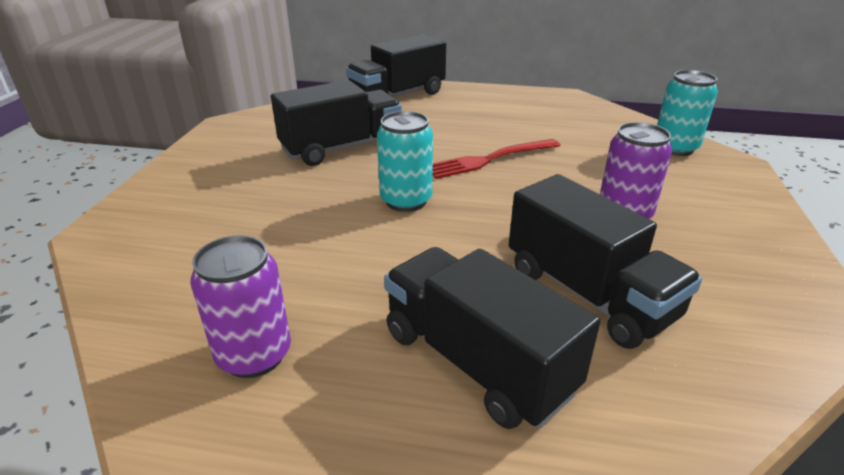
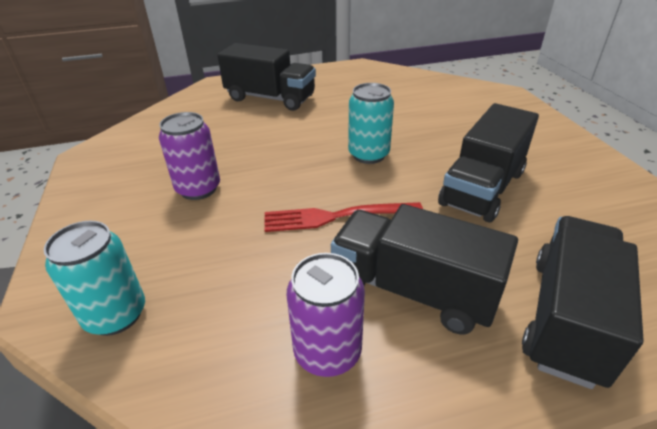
camera: 155 degrees right, 5 degrees up
purple can [190,235,291,378] -> purple can moved to [287,253,365,377]
red fork [433,139,561,179] -> red fork turned 135 degrees counterclockwise [264,202,423,232]
black truck [509,174,702,349] -> black truck moved to [331,204,518,334]

